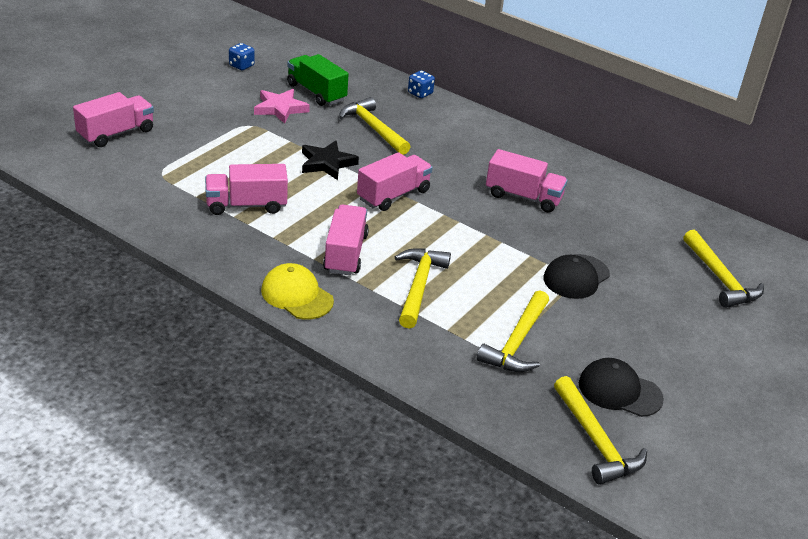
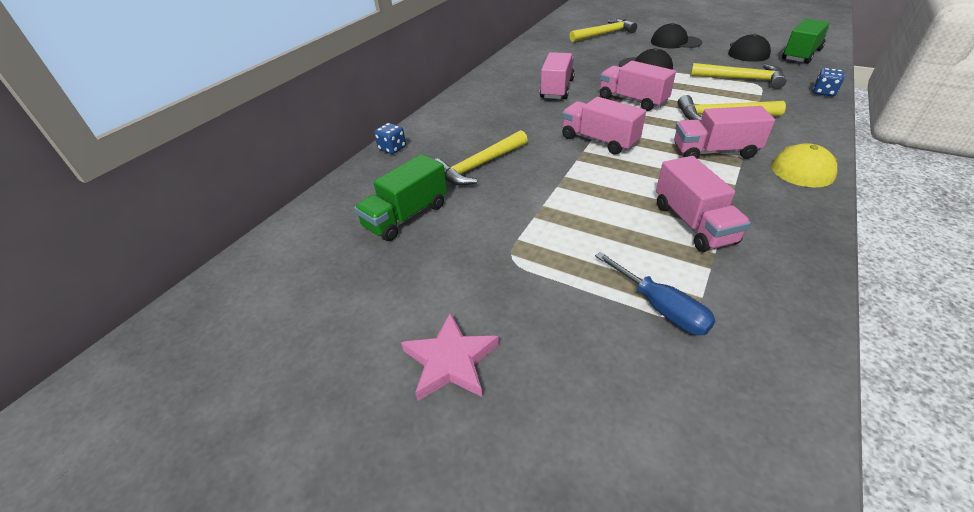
camera: 90 degrees left, 5 degrees up
pink truck [73,92,154,147] -> pink truck moved to [600,61,676,111]
blue dice [229,43,255,70] -> blue dice moved to [813,68,844,96]
pink star [254,89,310,124] -> pink star moved to [401,312,499,401]
black star [302,141,359,180] -> none
yellow hammer [554,376,647,485] -> green truck [782,19,830,64]
none -> blue screwdriver [595,252,715,335]
none -> black cap [651,23,702,48]

